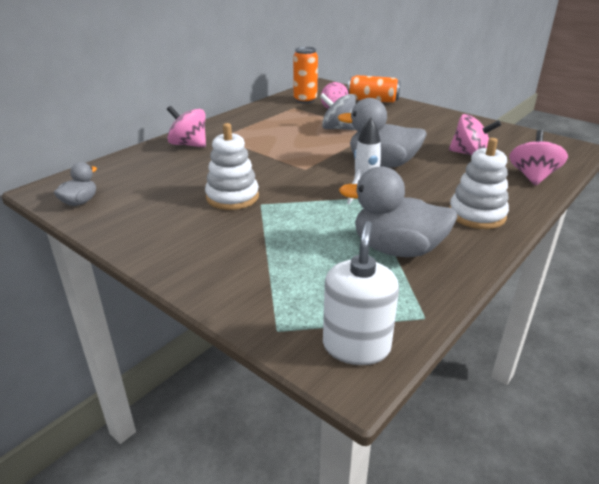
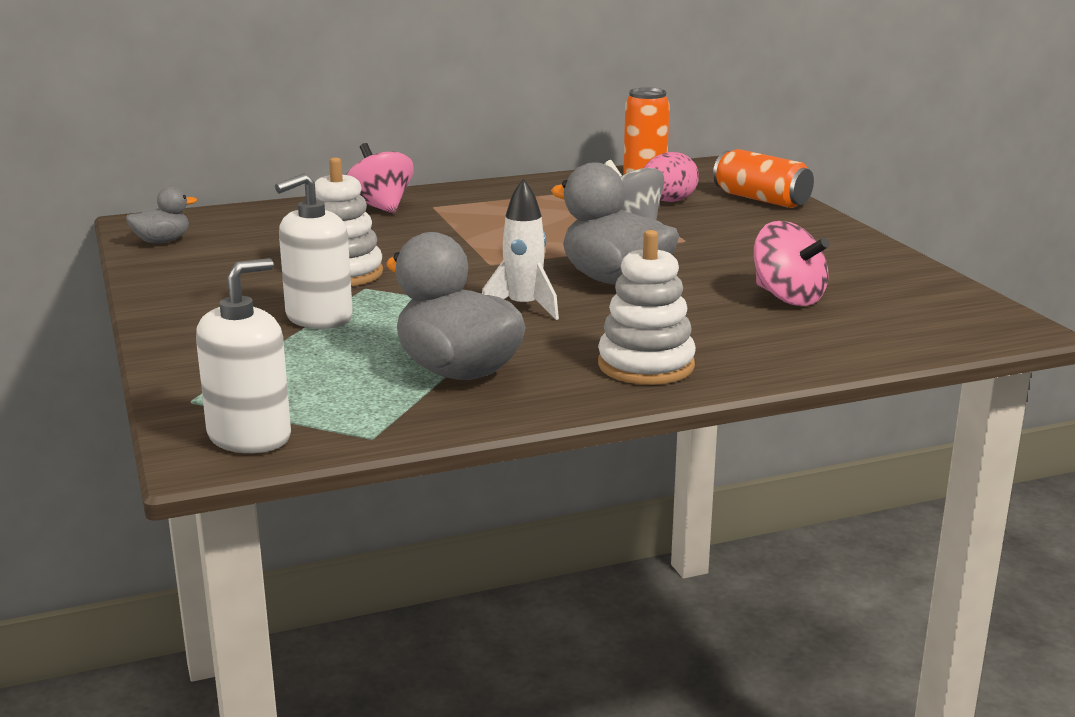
camera: 30 degrees right, 10 degrees down
pink spinning top [509,130,568,186] -> none
none -> white soap dispenser [275,173,353,329]

